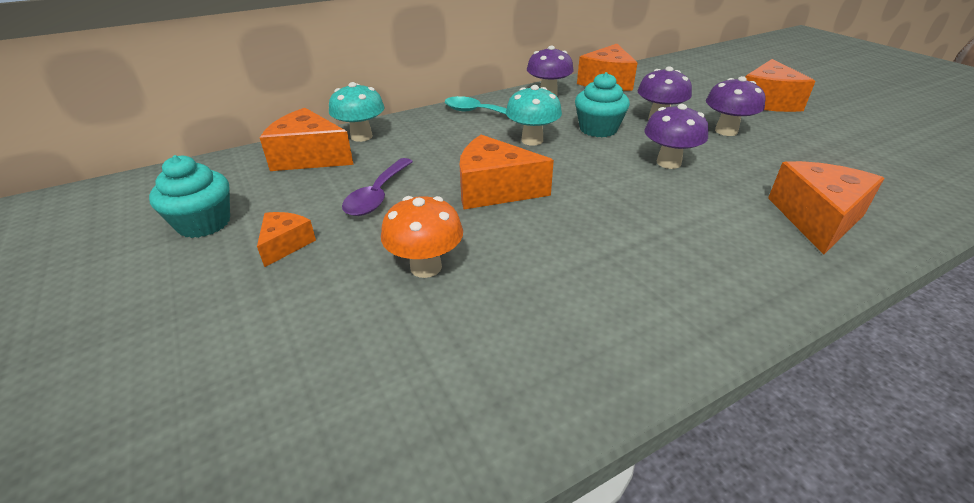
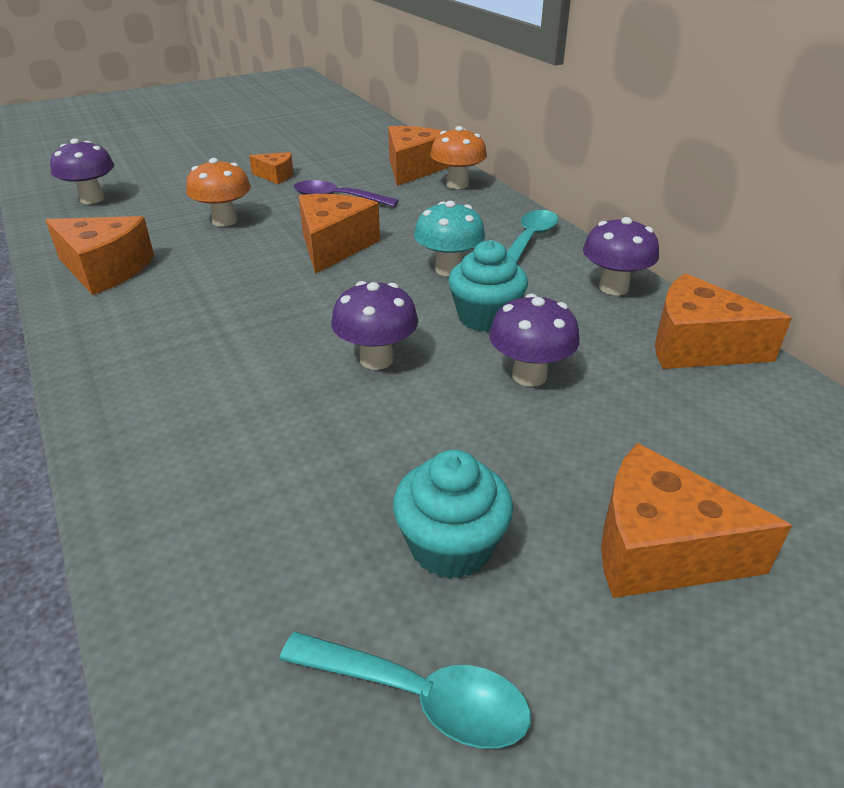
camera: 90 degrees right, 0 degrees up
turquoise cupcake [149,155,230,238] -> turquoise cupcake moved to [393,450,513,579]
turquoise mushroom [329,82,385,142] -> orange mushroom [430,126,487,189]
purple mushroom [706,76,766,136] -> purple mushroom moved to [50,139,114,204]
orange cheese [768,161,884,255] -> orange cheese moved to [45,216,154,295]
none -> turquoise spoon [279,632,531,749]

